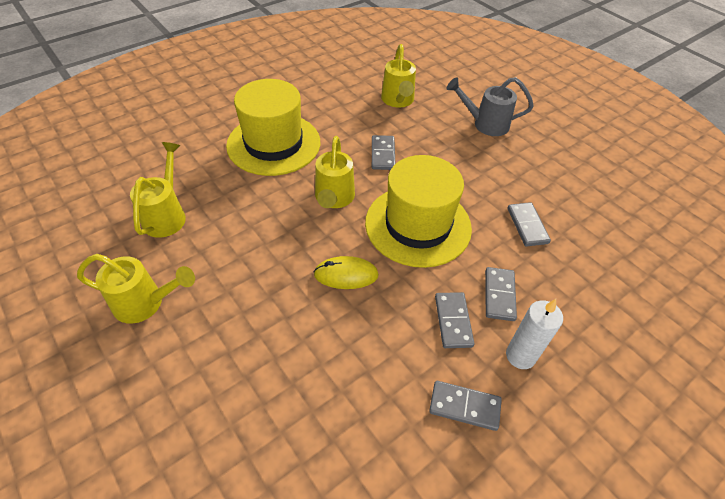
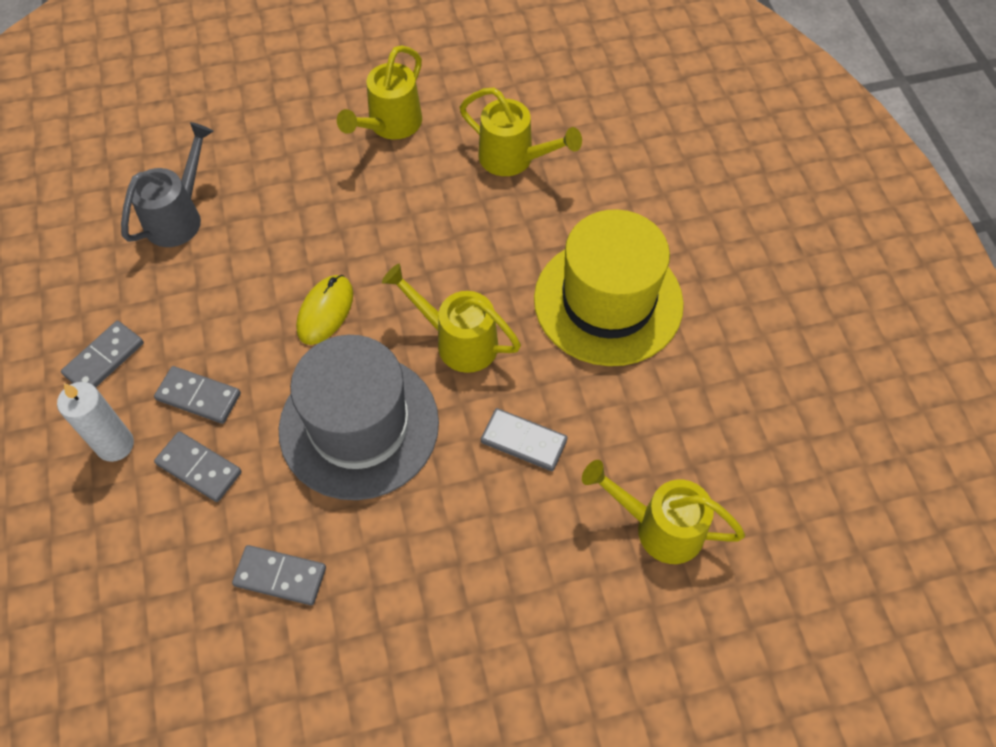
camera: 115 degrees right, 10 degrees up
yellow hat [365,155,472,268] -> grey hat [279,335,439,500]
grey watering can [446,77,534,136] -> grey watering can moved to [121,122,214,247]

